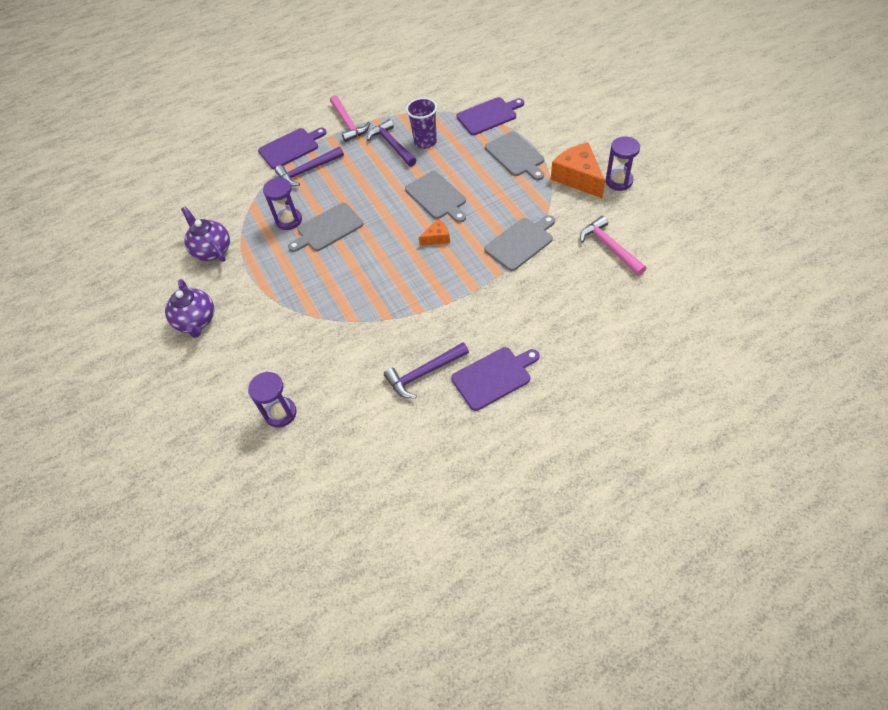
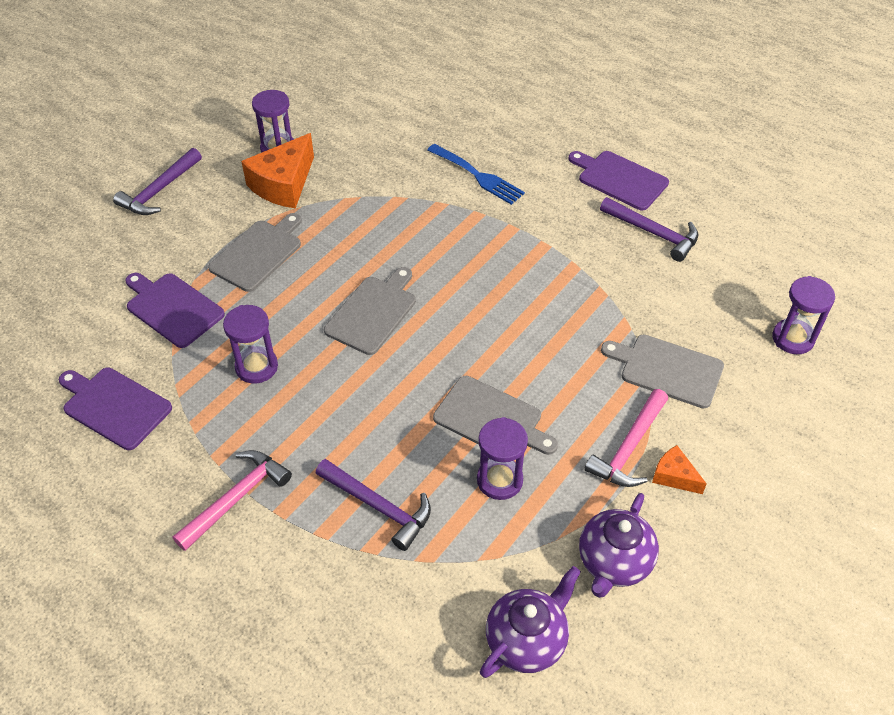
camera: 120 degrees left, 5 degrees down
purple teapot [165,279,214,338] -> purple teapot moved to [480,566,581,678]
purple cutting board [258,128,327,169] -> purple cutting board moved to [59,368,172,450]
purple hammer [367,119,416,167] -> purple hammer moved to [113,148,202,215]
purple cup [406,98,437,149] -> purple hourglass [223,305,278,384]
orange cheese [419,219,450,246] -> orange cheese moved to [652,445,707,494]
grey cutting board [484,215,555,271] -> grey cutting board moved to [601,334,724,408]
pink hammer [580,216,646,276] -> pink hammer moved to [585,389,668,487]
none -> blue fork [427,144,525,205]

